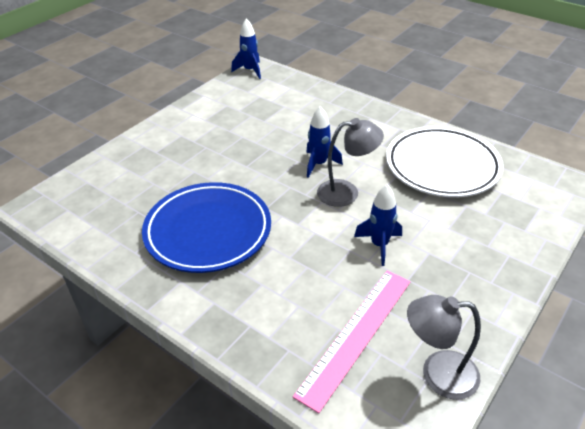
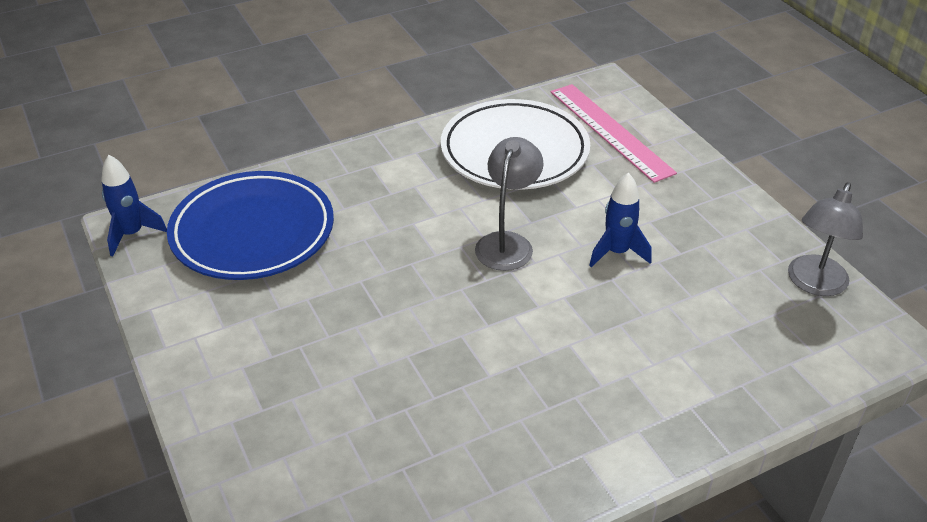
camera: 65 degrees left, 0 degrees up
blue plate [142,182,271,273] -> blue plate moved to [167,171,334,280]
pink ruler [293,271,411,414] -> pink ruler moved to [551,84,677,183]
blue rocket [306,106,343,178] -> none

